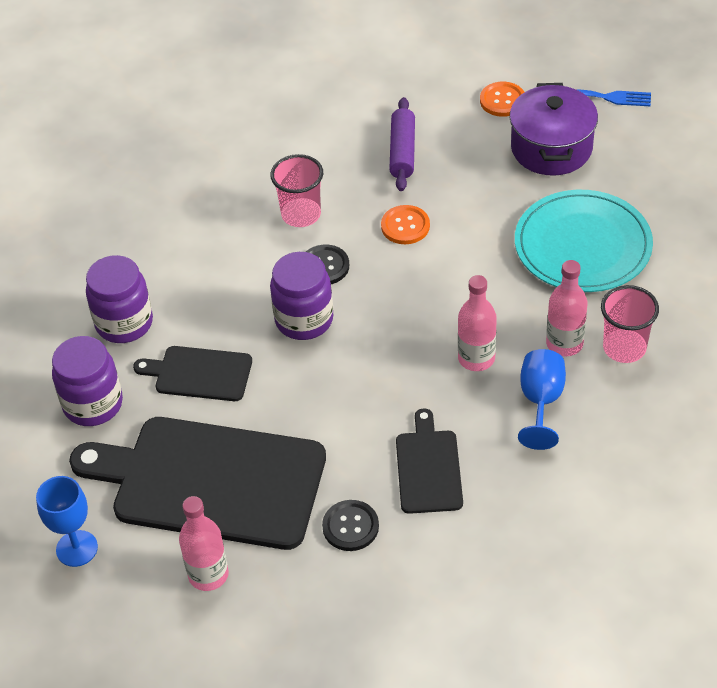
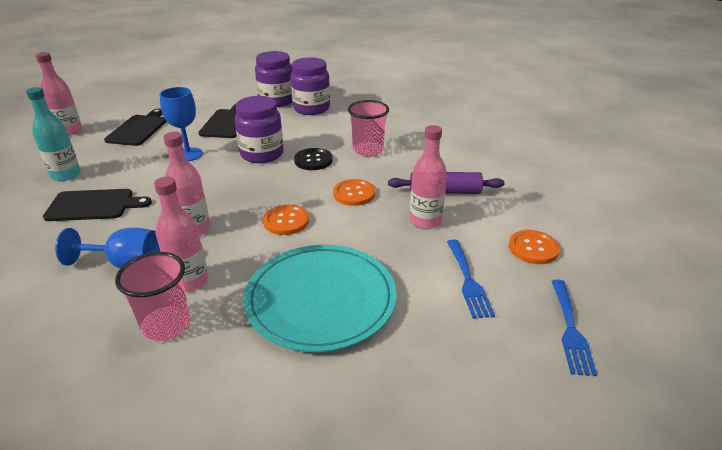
camera: 85 degrees right, 15 degrees down
blue goblet [36,476,98,567] -> blue goblet moved to [160,87,203,161]
purple jar [52,336,123,426] -> purple jar moved to [290,57,330,115]
black cutting board [69,417,326,550] -> black cutting board [104,109,167,146], size x0.49
black button [322,500,379,551] -> turquoise bottle [26,87,81,181]
purple pot [509,83,598,176] -> blue fork [447,239,495,319]
none -> orange button [263,205,309,235]
none -> pink bottle [410,125,447,229]

